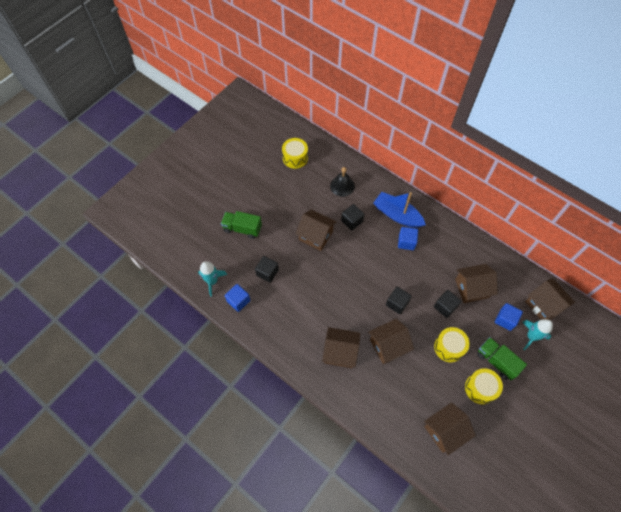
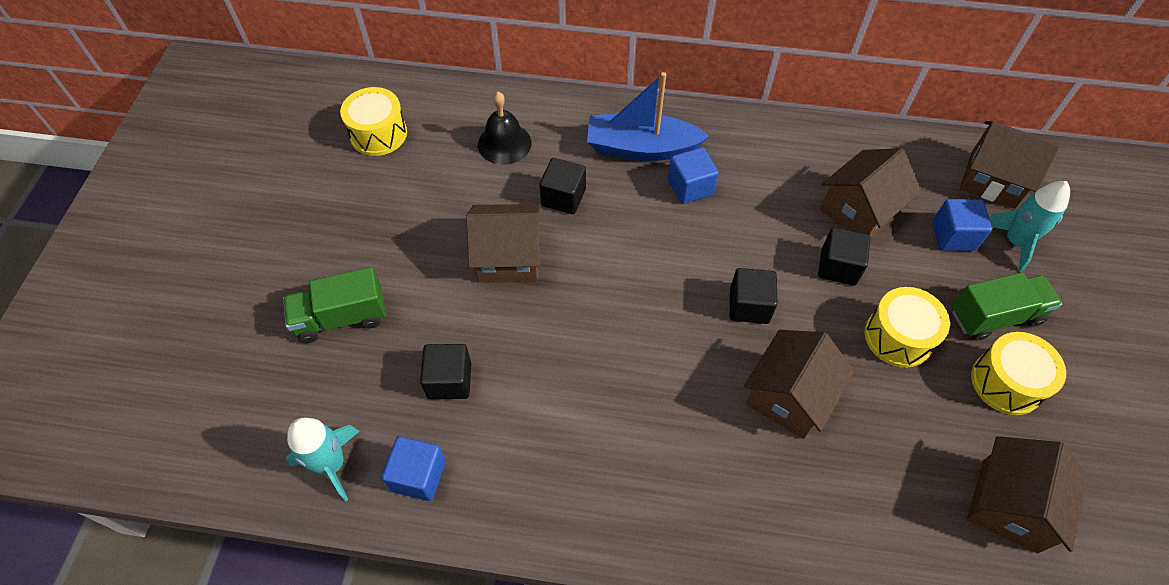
camera: 30 degrees left, 5 degrees down
brown house [322,327,360,368] -> none
green truck [477,337,527,380] -> green truck turned 150 degrees clockwise [952,273,1062,341]

